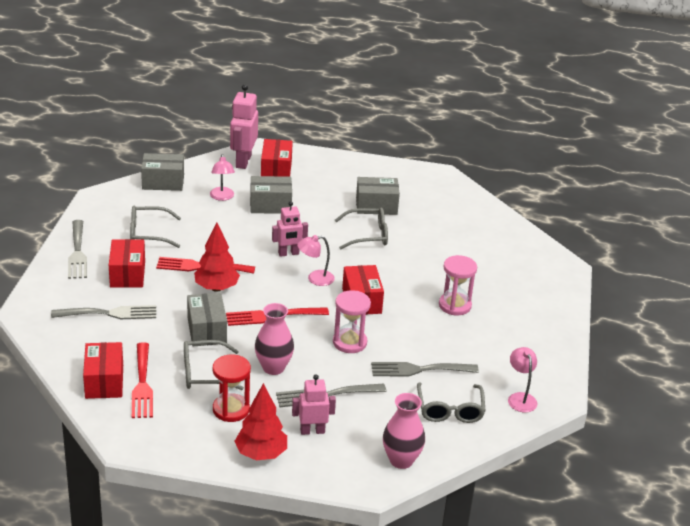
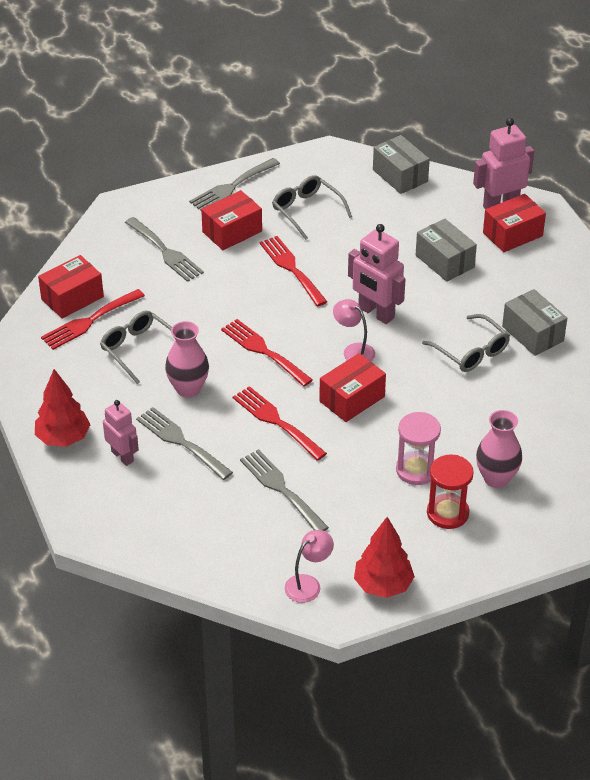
camera: 60 degrees right, 10 degrees up
grey box [187,293,227,346] -> none
red tree [194,222,240,292] -> red tree moved to [354,517,415,598]
pink lamp [210,154,235,201] -> none
red hourglass [213,354,251,422] -> red hourglass moved to [427,454,474,529]
pink robot [272,201,308,257] -> pink robot [348,224,405,324], size x1.54
pink hourglass [333,290,371,353] -> red fork [233,386,327,461]
pink vase [383,393,425,469] -> pink vase moved to [476,410,522,488]
grey glasses [417,382,485,423] -> none

